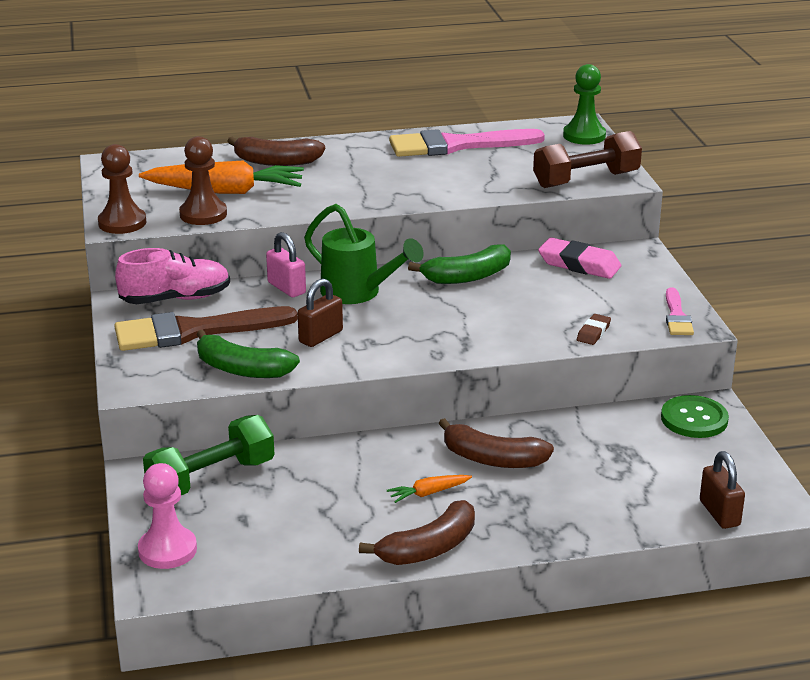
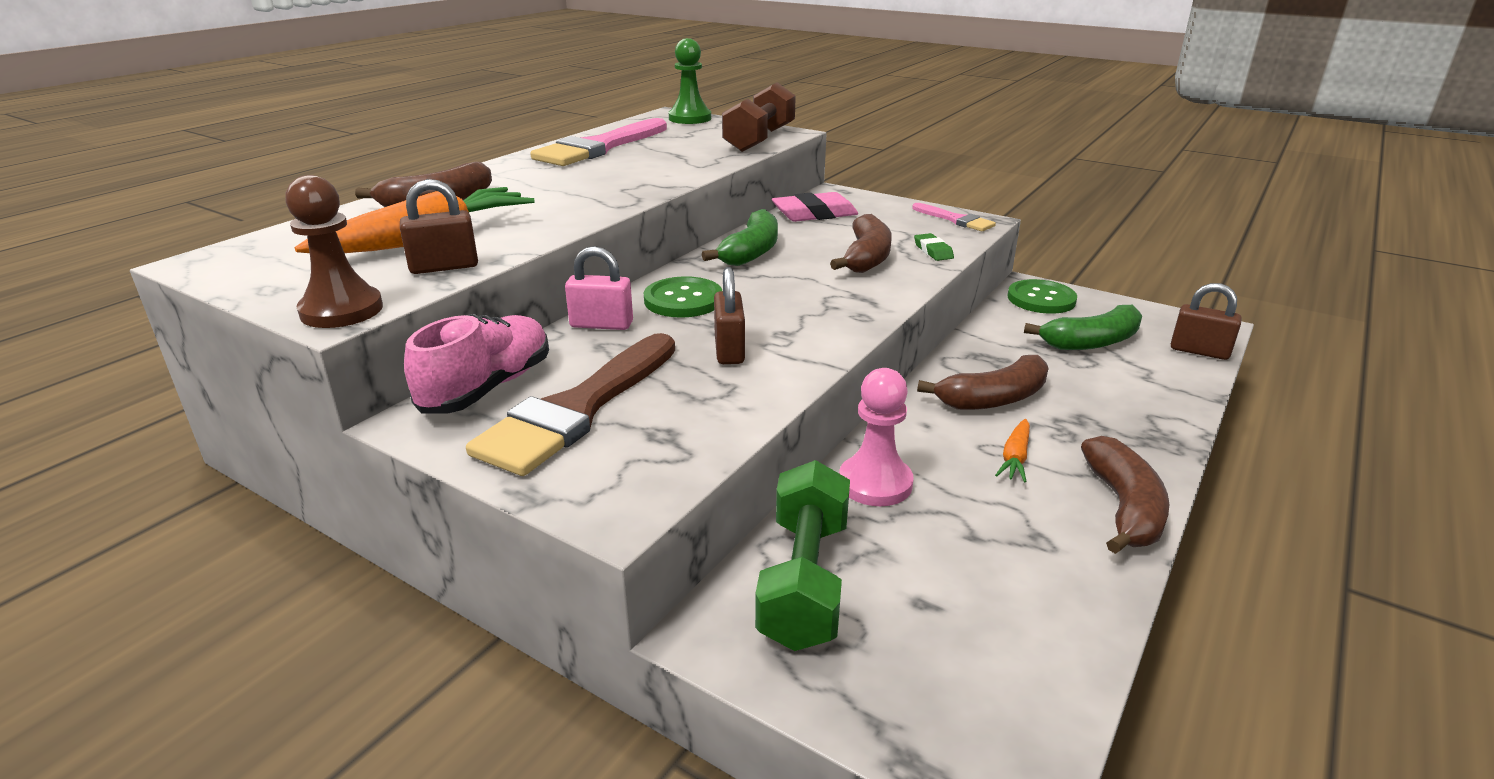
camera: 45 degrees left, 0 degrees up
pink pawn [138,463,197,569] -> pink pawn moved to [839,368,914,506]
brown pawn [179,136,227,225] -> brown padlock [400,179,478,274]
green banana [196,330,300,378] -> green banana moved to [1024,305,1142,350]
green watering can [304,204,424,304] -> green button [644,276,722,317]
brown eraser [577,314,611,345] -> green eraser [914,233,954,261]
none -> brown banana [830,214,892,273]

